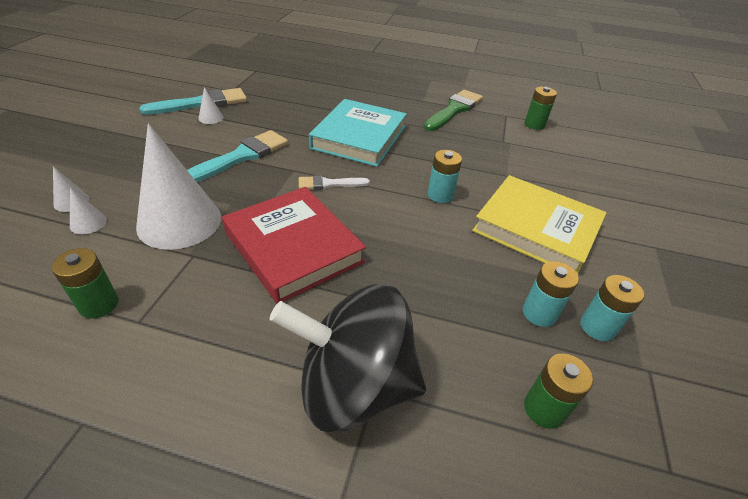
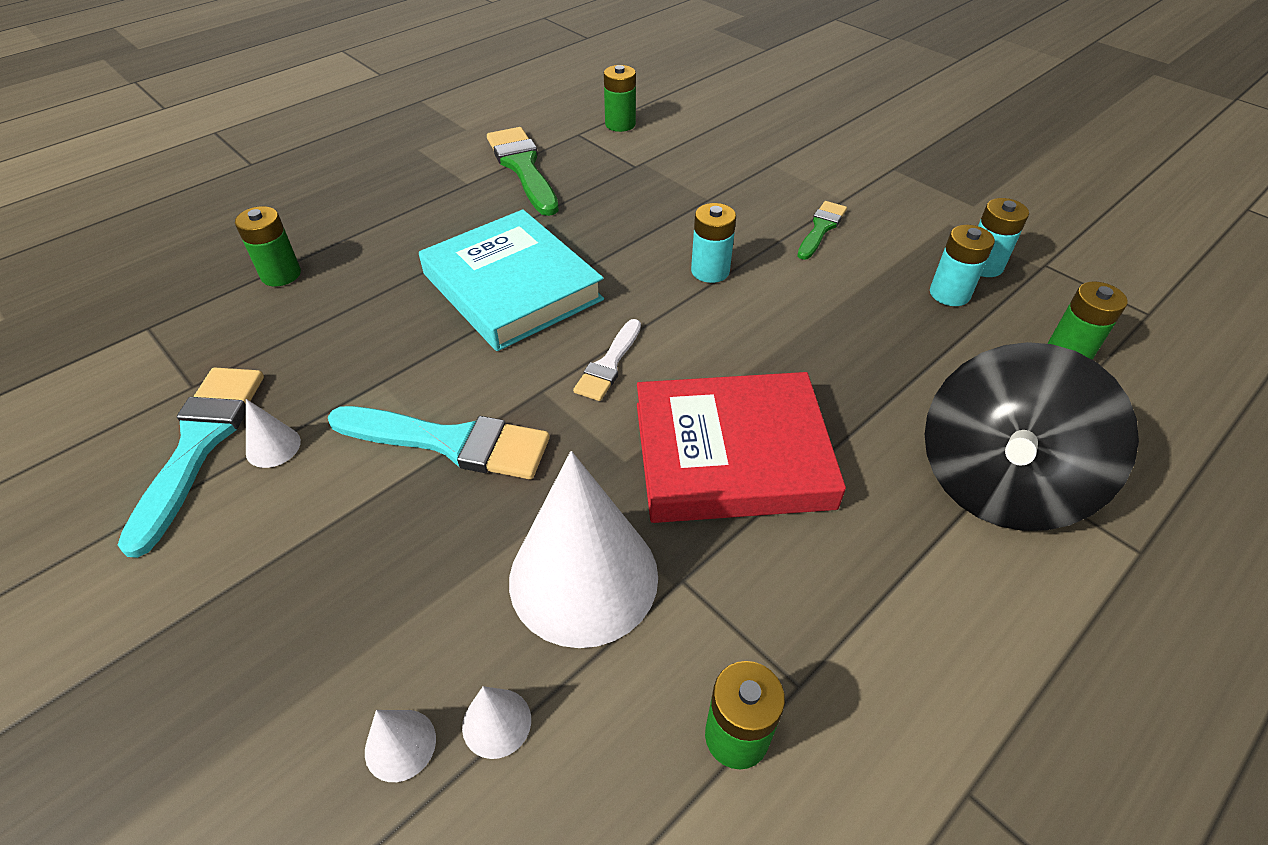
camera: 55 degrees left, 5 degrees up
turquoise brush [187,130,288,182] -> turquoise brush turned 120 degrees clockwise [328,406,550,479]
yellow book [472,175,607,274] -> green brush [797,201,847,260]
none -> green battery [235,206,301,286]

